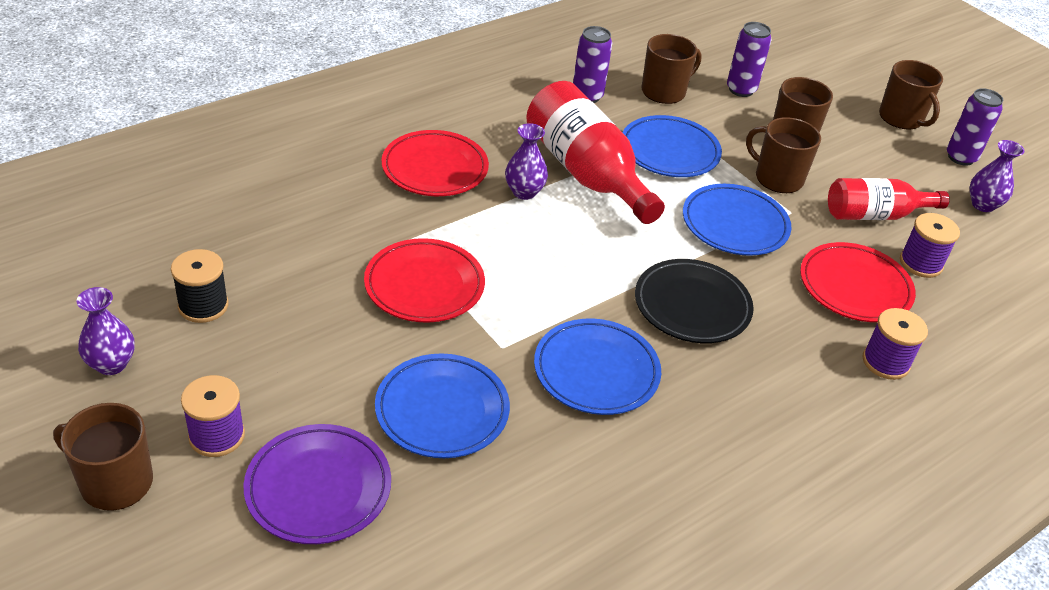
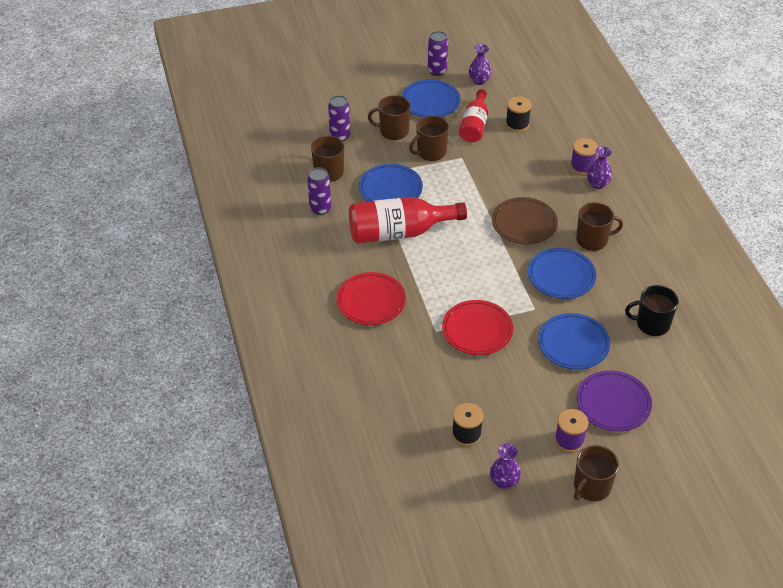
camera: 65 degrees left, 5 degrees up
purple vase [505,123,548,200] -> purple vase moved to [587,146,612,189]
black plate [635,259,754,343] -> brown plate [492,197,558,245]
blue plate [683,184,792,256] -> blue plate moved to [401,79,460,117]
red plate [800,242,916,322] -> none
brown mug [879,60,943,130] -> brown mug moved to [576,202,623,251]
purple spool [900,213,960,278] -> black spool [506,96,531,132]
none -> black mug [625,285,678,336]

